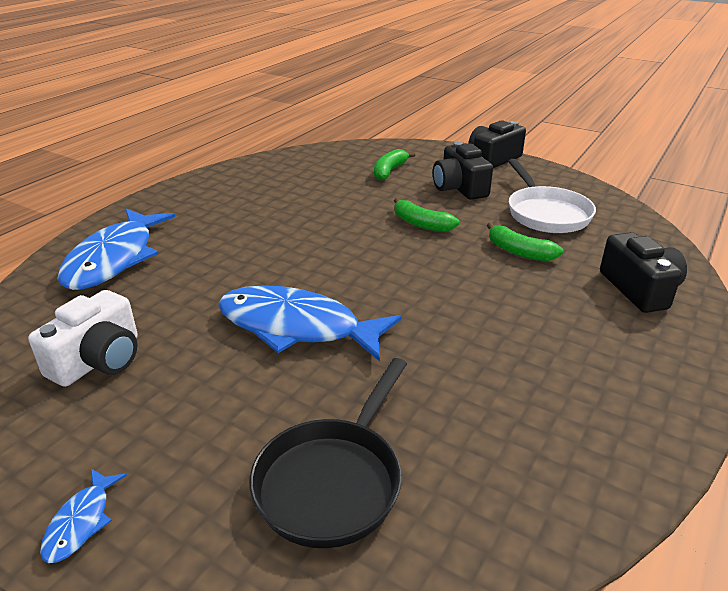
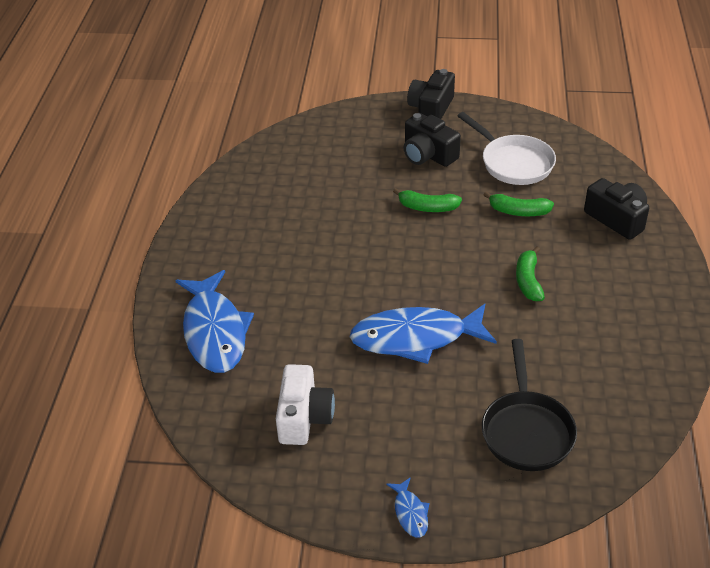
camera: 25 degrees left, 10 degrees up
green banana [374,149,415,181] -> green banana moved to [516,246,545,301]

